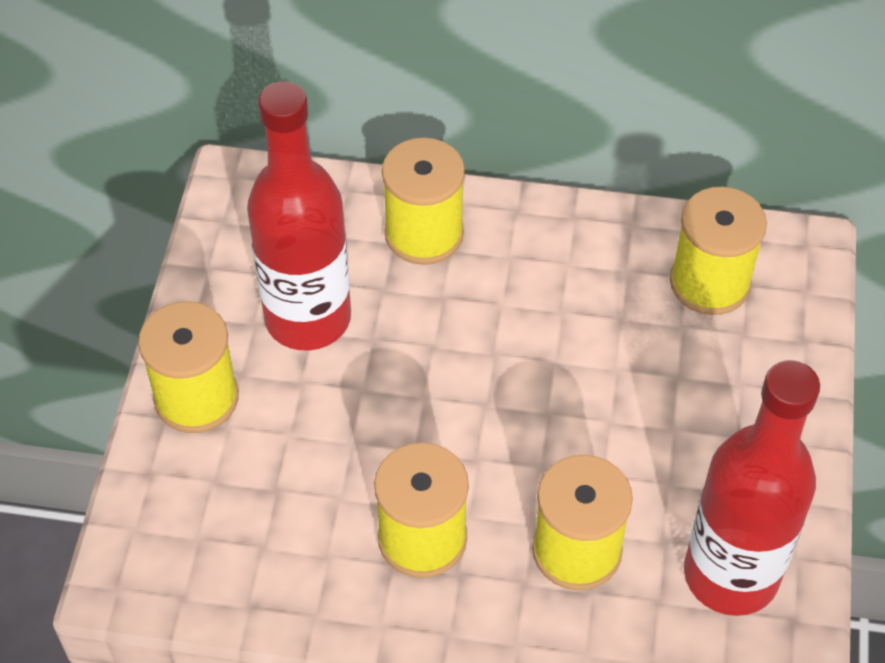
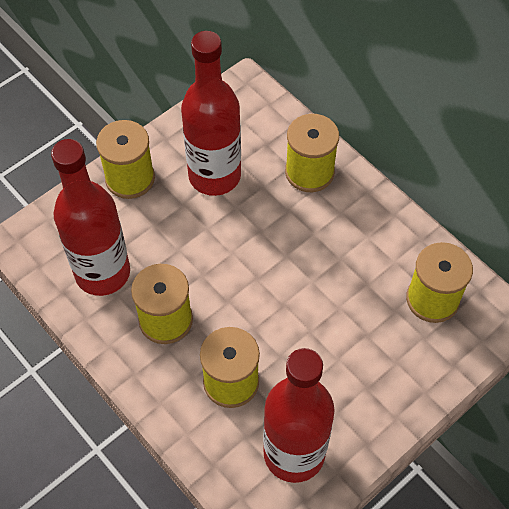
camera: 40 degrees right, 5 degrees up
none -> red bottle [51,139,130,296]

